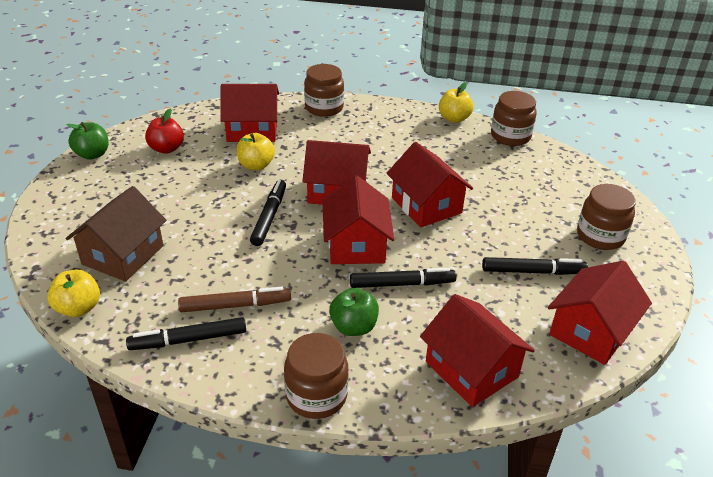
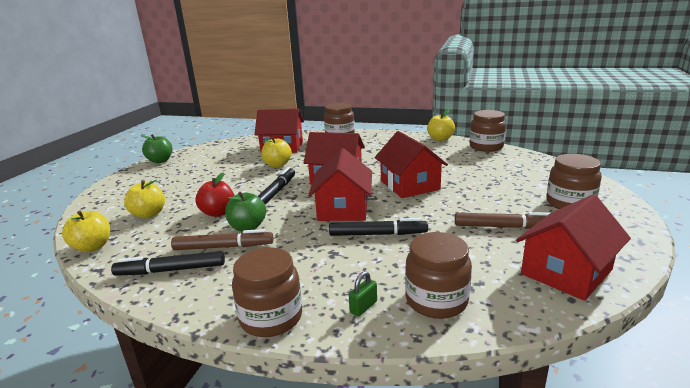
camera: 10 degrees right, 15 degrees down
brown house [66,186,167,281] -> yellow apple [124,180,165,218]
red apple [145,109,184,154] -> red apple moved to [195,172,234,217]
green apple [329,288,379,336] -> green apple moved to [225,192,266,232]
red house [420,294,535,407] -> brown jar [405,232,472,319]
black marker [482,257,588,275] -> brown marker [455,212,550,229]
none -> green padlock [349,271,377,317]

